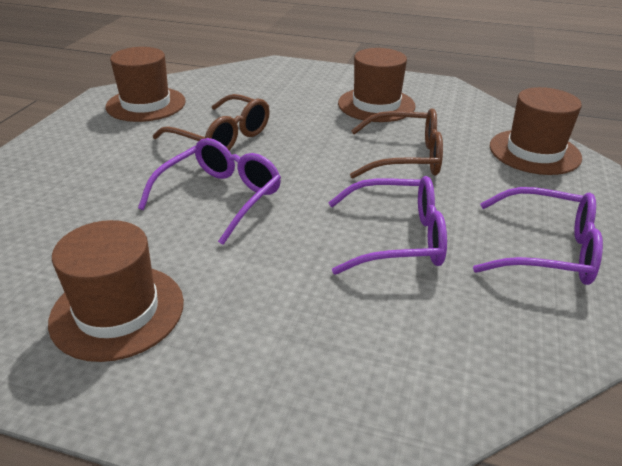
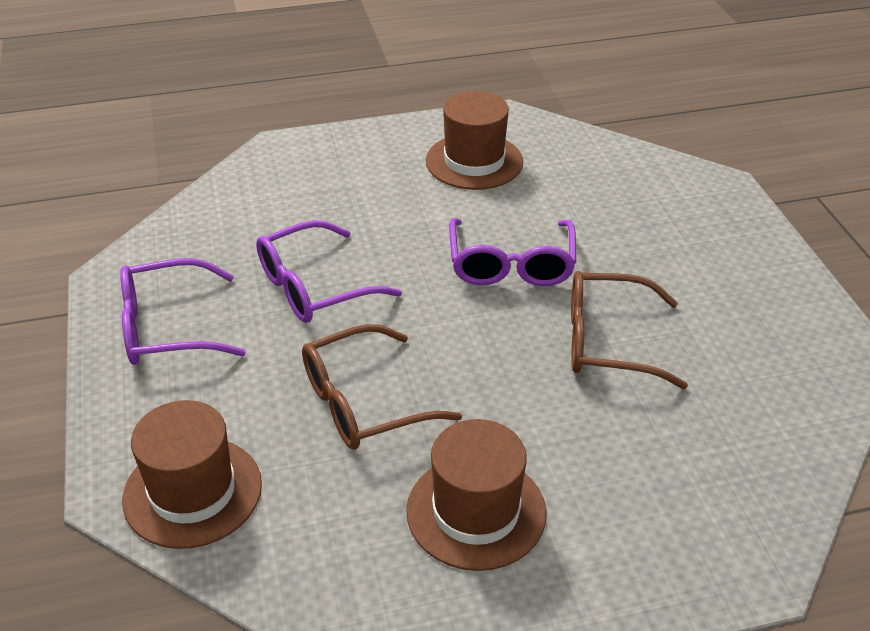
camera: 150 degrees right, 5 degrees up
brown hat [105,47,186,122] -> none

